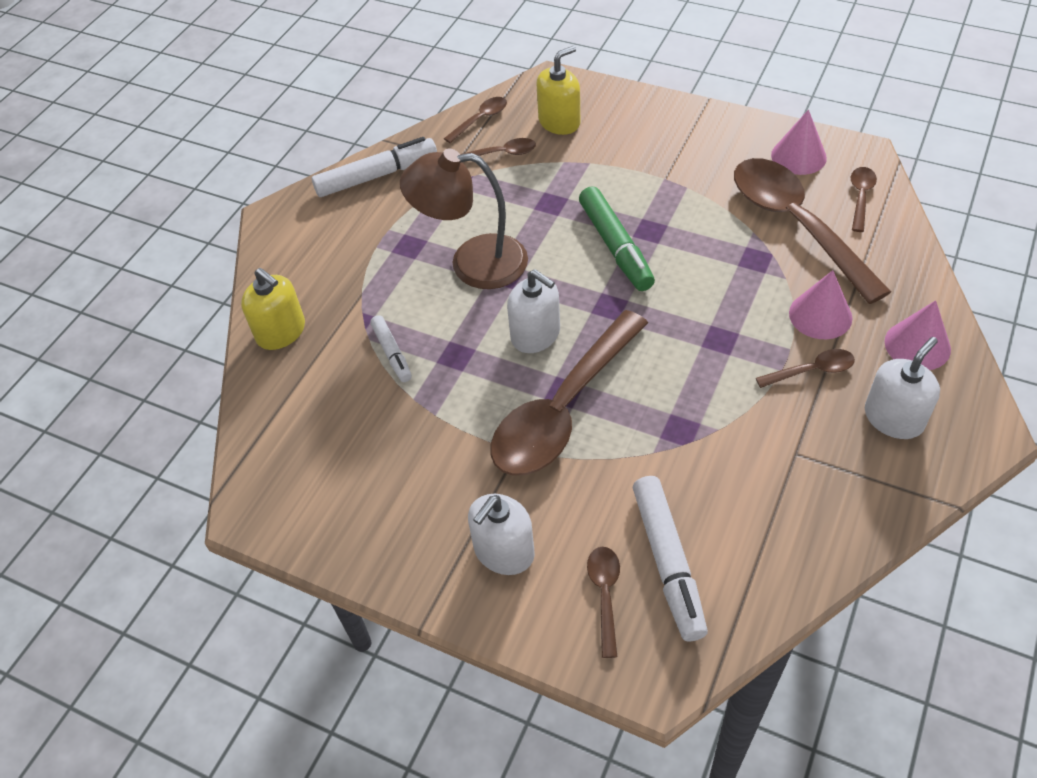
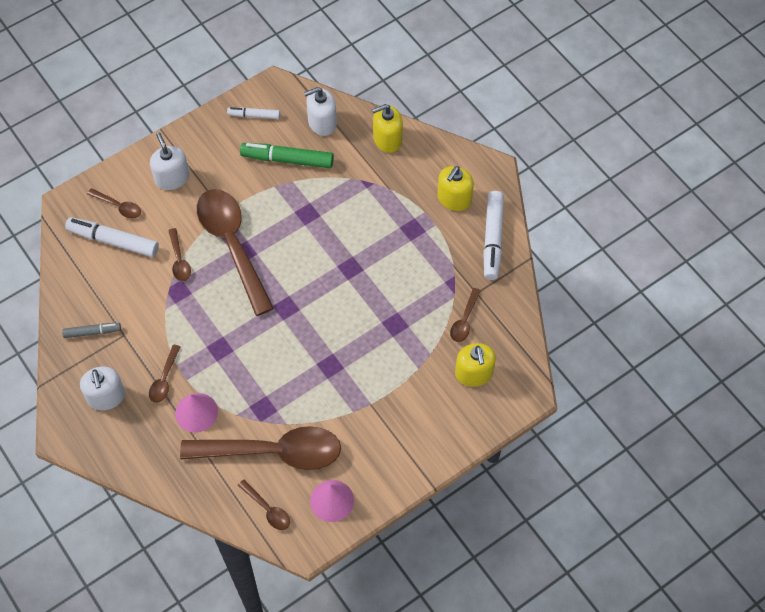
camera: 115 degrees right, 10 degrees up
white marker [370,315,412,382] -> white marker moved to [227,107,280,119]
brown lamp [400,149,528,289] -> none
brown spoon [444,97,507,143] -> brown spoon moved to [168,228,191,281]
white soap dispenser [507,269,560,353] -> white soap dispenser moved to [304,87,337,136]
green marker [579,186,655,291] -> green marker moved to [240,143,334,168]
pink cone [885,300,951,370] -> none
none -> grey marker [62,323,121,338]
none -> yellow soap dispenser [437,166,474,211]

